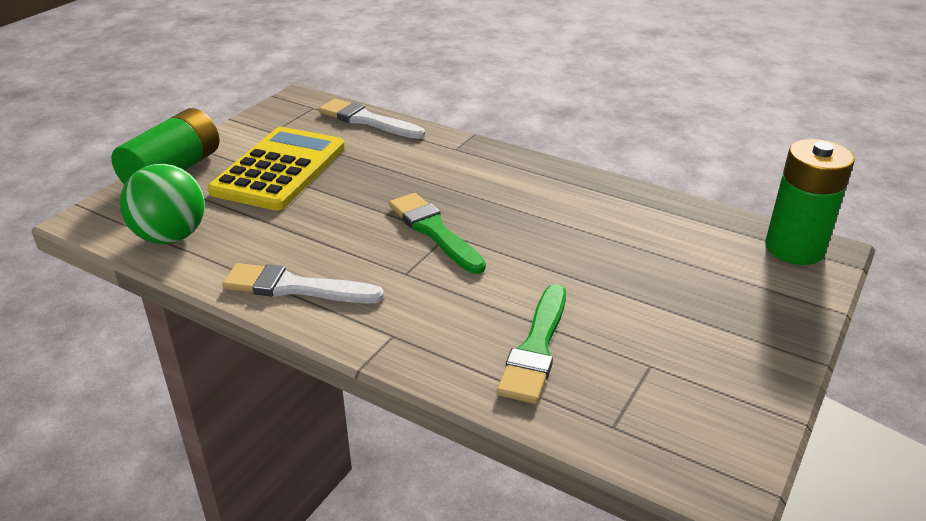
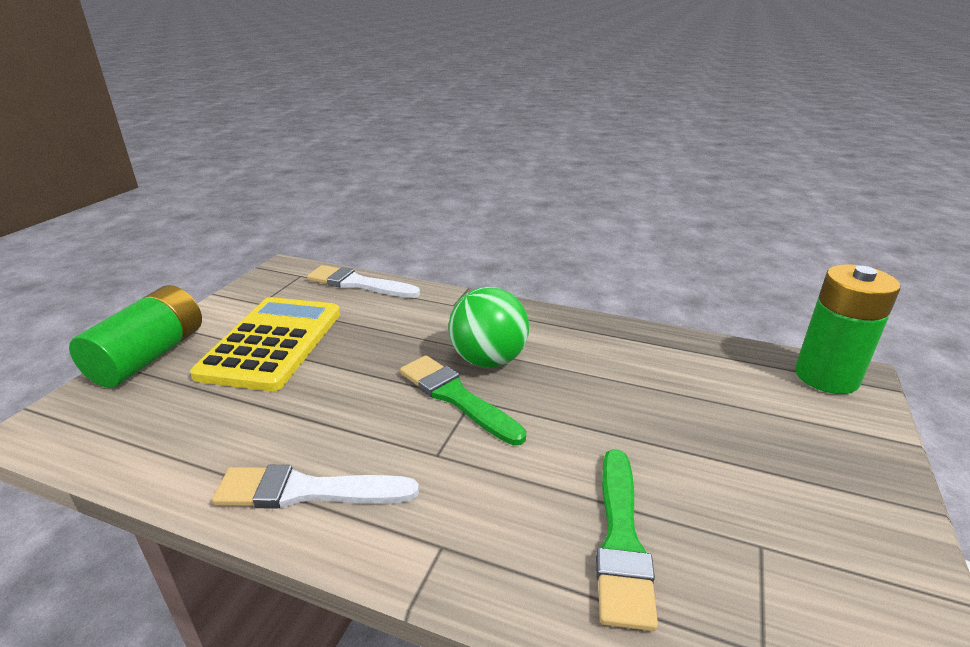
camera: 10 degrees left, 5 degrees down
green ball [120,164,205,244] -> green ball moved to [448,287,529,368]

